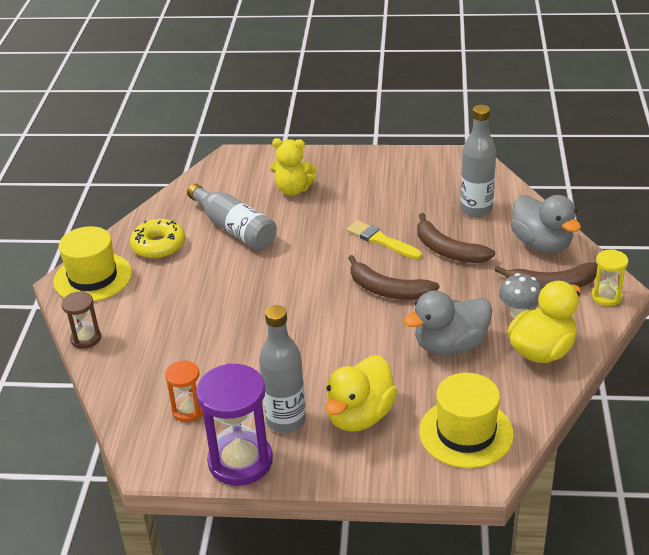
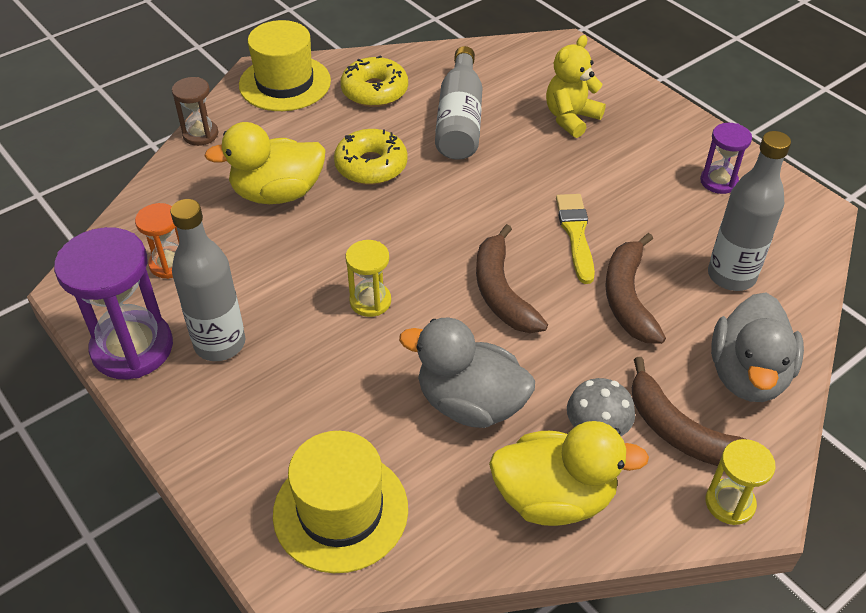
camera: 45 degrees right, 10 degrees up
yellow teddy bear [270,138,317,195] -> yellow teddy bear turned 75 degrees clockwise [546,35,606,138]
yellow duck [326,355,397,432] -> yellow duck moved to [204,122,326,204]
none -> yellow donut [334,129,408,185]
none -> yellow hourglass [345,240,391,317]
none -> purple hourglass [700,123,752,194]

